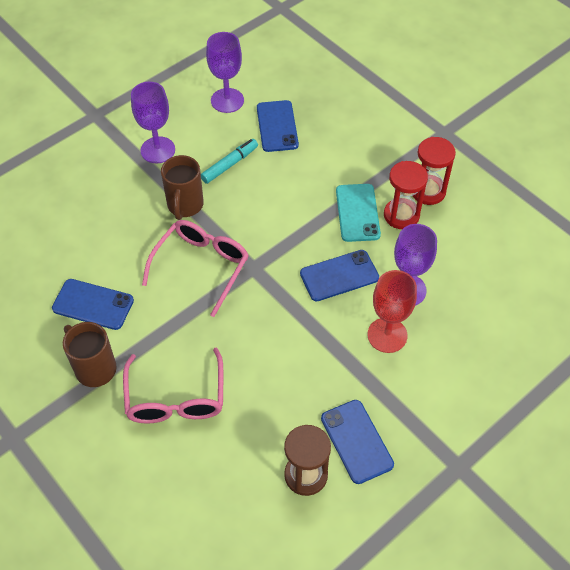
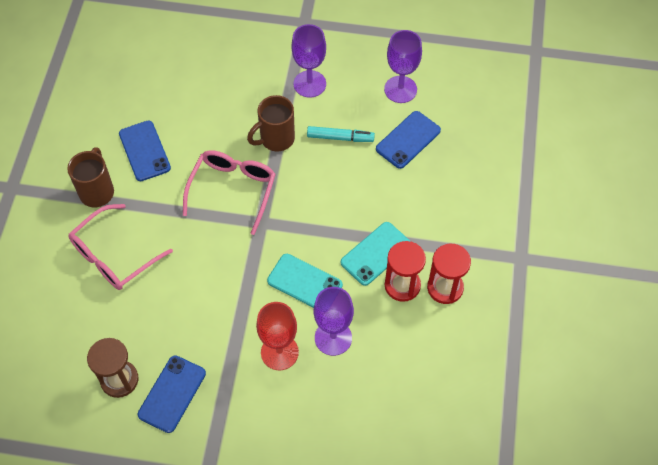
camera: 50 degrees right, 5 degrees up
pink glasses [142,220,249,317] -> pink glasses turned 60 degrees counterclockwise [183,150,276,235]
blue phone [300,250,379,302] -> turquoise phone [267,254,343,308]

